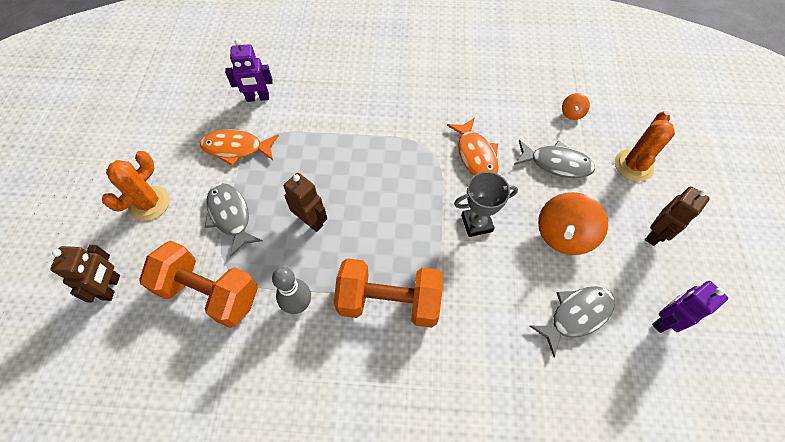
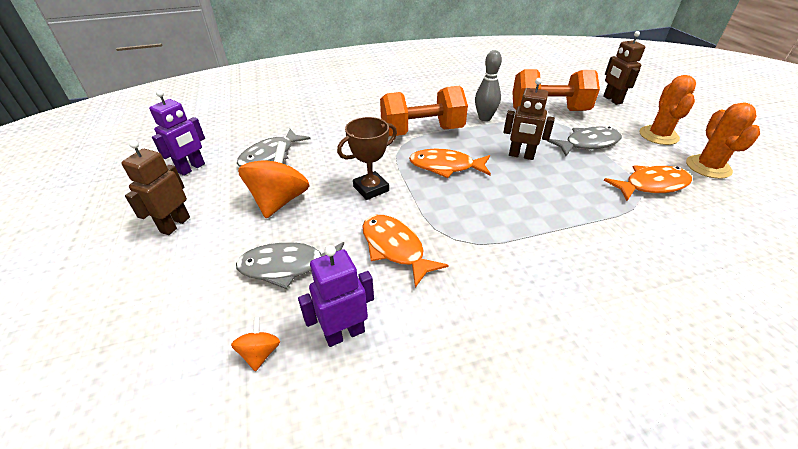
camera: 160 degrees right, 20 degrees down
grey fish [205,183,262,256] -> grey fish turned 60 degrees counterclockwise [548,126,622,156]
purple robot [225,39,273,102] -> purple robot moved to [298,245,374,347]
grey trophy [454,172,518,237] -> brown trophy [337,117,397,200]
orange cactus [615,111,675,181] -> orange cactus moved to [686,102,760,179]
none -> orange fish [409,149,491,178]

